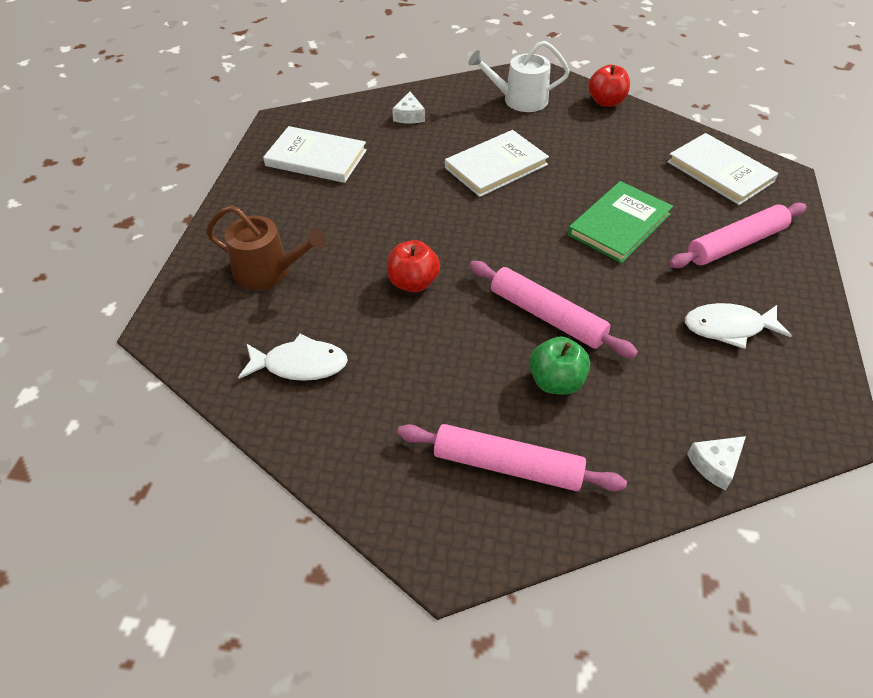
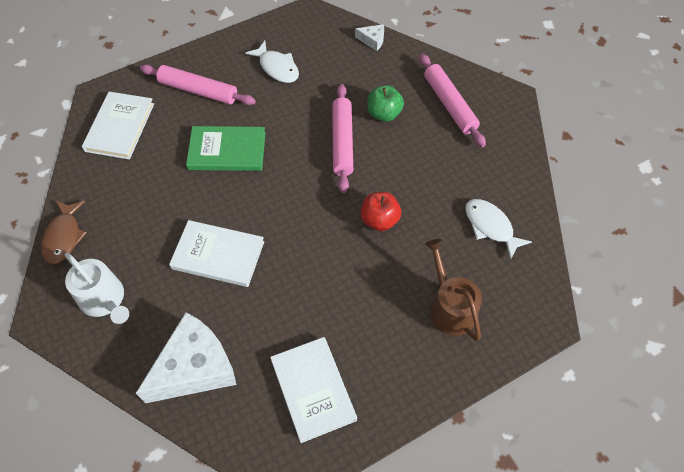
camera: 130 degrees left, 10 degrees up
white cheese [392,92,425,123] -> white cheese [136,312,237,403], size x2.31
red apple [588,65,630,107] -> brown fish [41,200,87,264]

